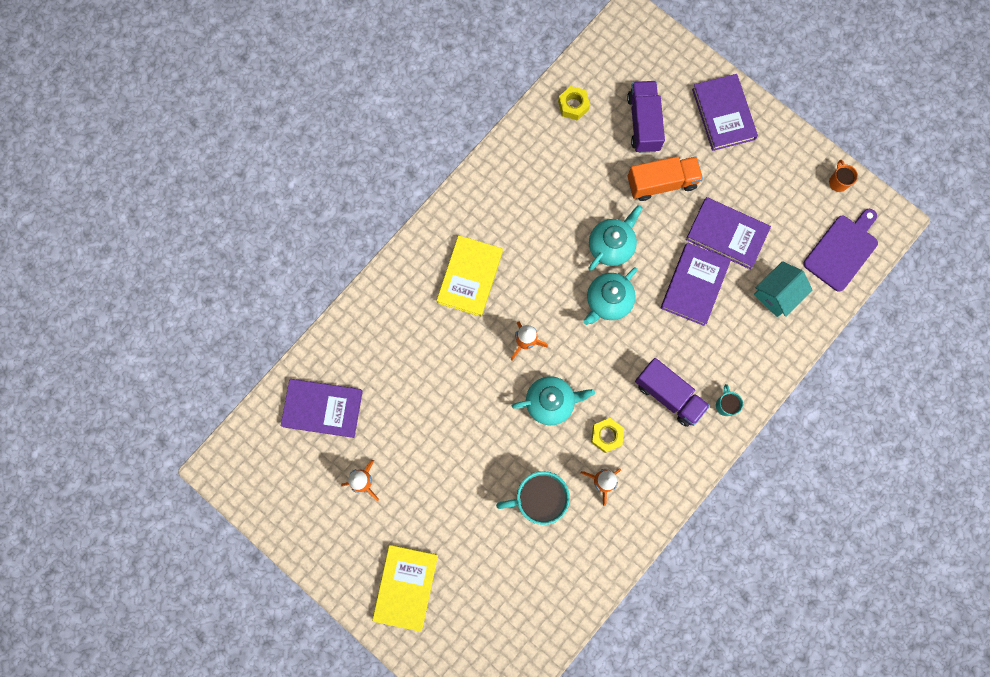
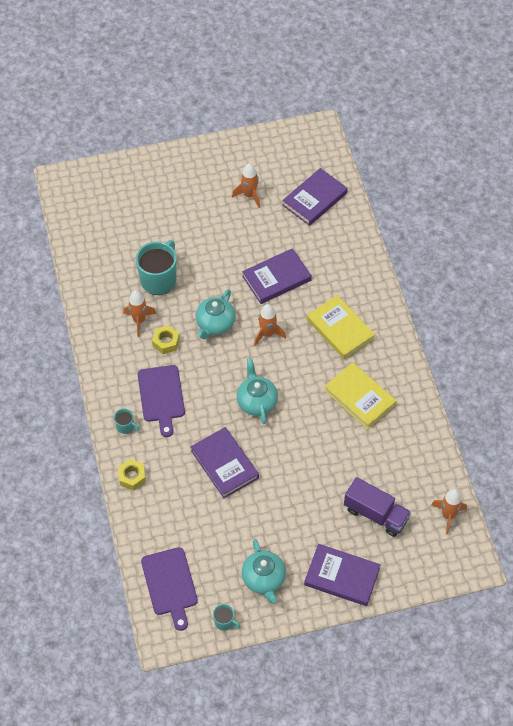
camera: 125 degrees right, 20 degrees down
yellow book [372,545,438,632] -> yellow book moved to [324,362,396,429]
yellow nut [558,86,590,121] -> yellow nut moved to [118,459,146,490]
turquoise teapot [588,205,643,271] -> turquoise teapot moved to [242,539,286,603]
orange truck [628,156,703,201] -> none
purple truck [635,358,710,427] -> purple cutting board [138,365,185,437]
purple book [686,197,771,269] -> purple book moved to [242,248,312,304]
turquoise house [754,261,812,317] -> none
orange mug [829,160,858,192] -> turquoise mug [213,604,240,630]
none -> orange rocket [431,489,467,534]

